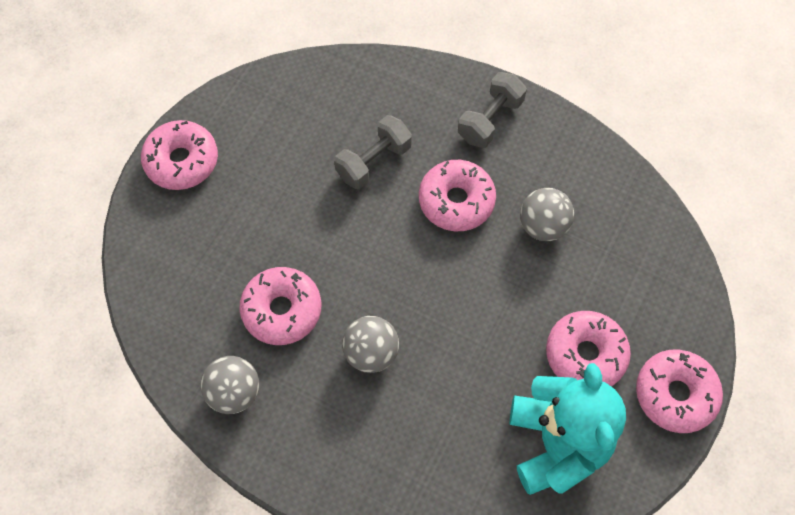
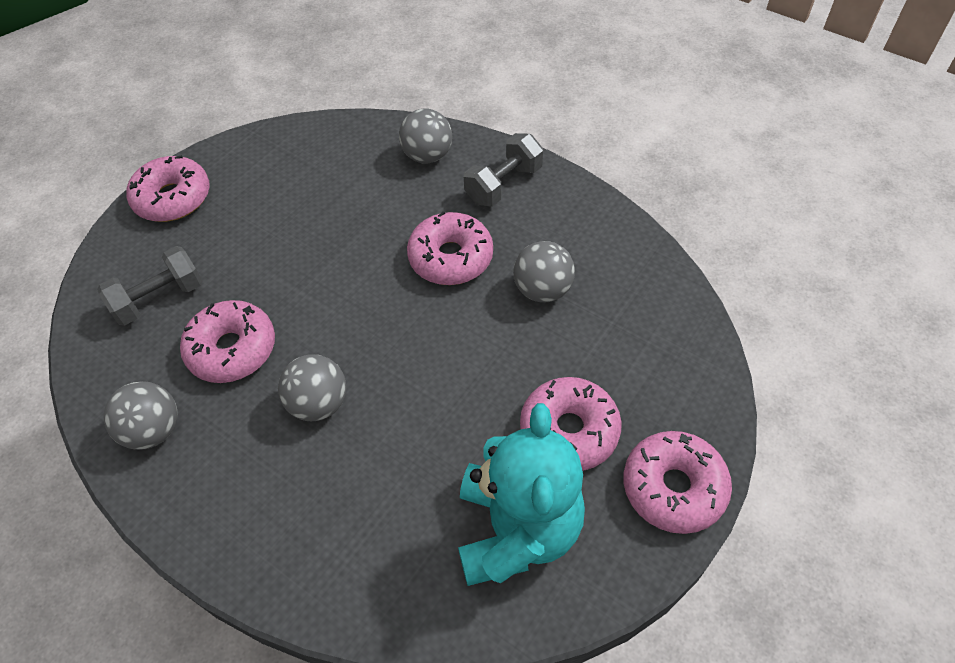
camera: 10 degrees right, 10 degrees down
grey dumbbell [334,115,412,189] -> grey dumbbell moved to [97,246,202,326]
none -> grey ball [399,108,452,164]

